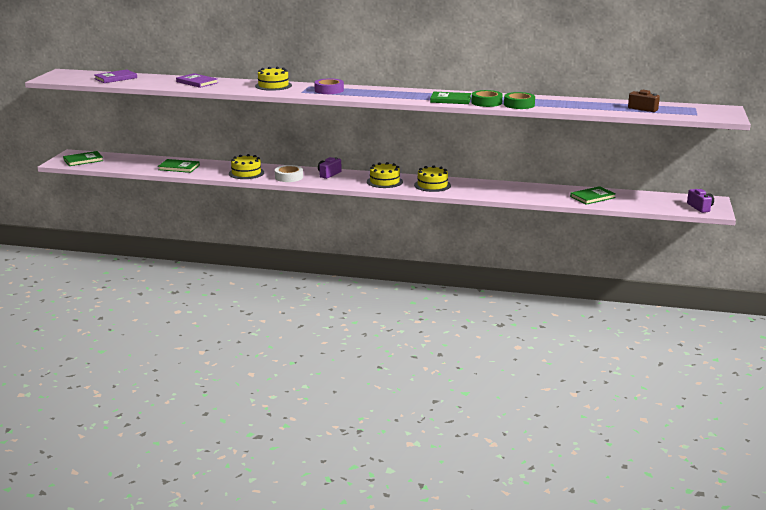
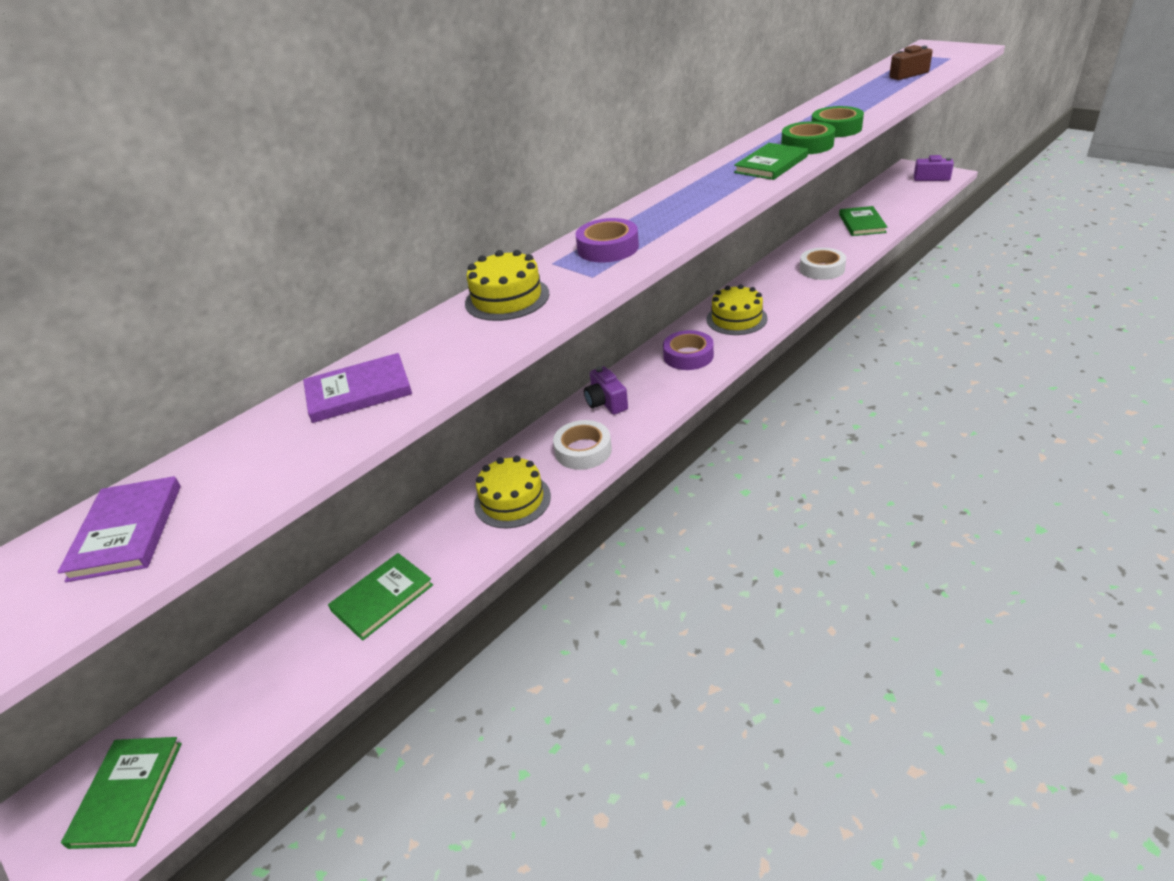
camera: 55 degrees left, 15 degrees up
yellow cake [367,162,403,188] -> purple tape [663,330,714,370]
none -> white tape [800,248,846,280]

